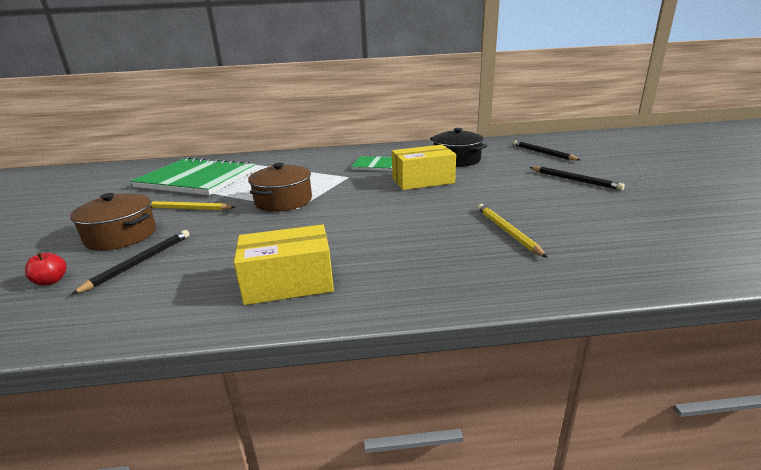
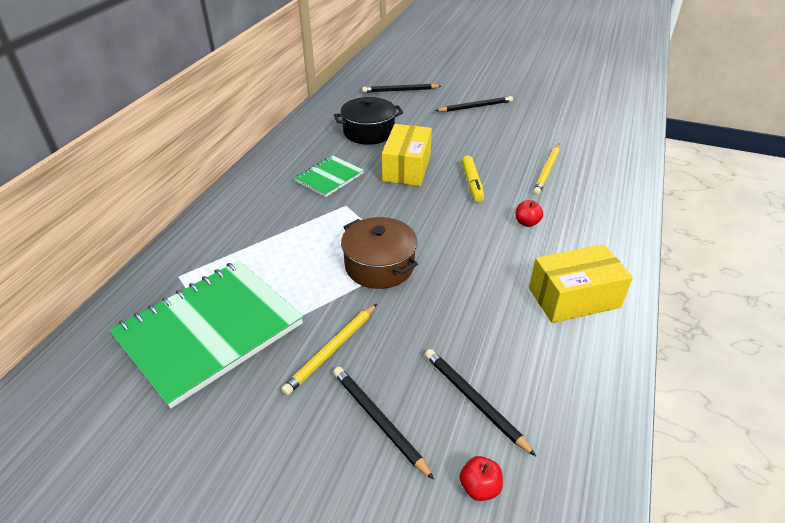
camera: 65 degrees left, 15 degrees up
brown pot [70,193,156,251] -> black pencil [333,367,434,480]
yellow box [234,224,334,305] -> yellow box turned 60 degrees clockwise [529,244,633,323]
yellow pencil [477,204,548,258] -> yellow pencil turned 75 degrees counterclockwise [533,144,560,195]
none -> yellow marker [462,155,484,202]
none -> red apple [515,200,543,227]

